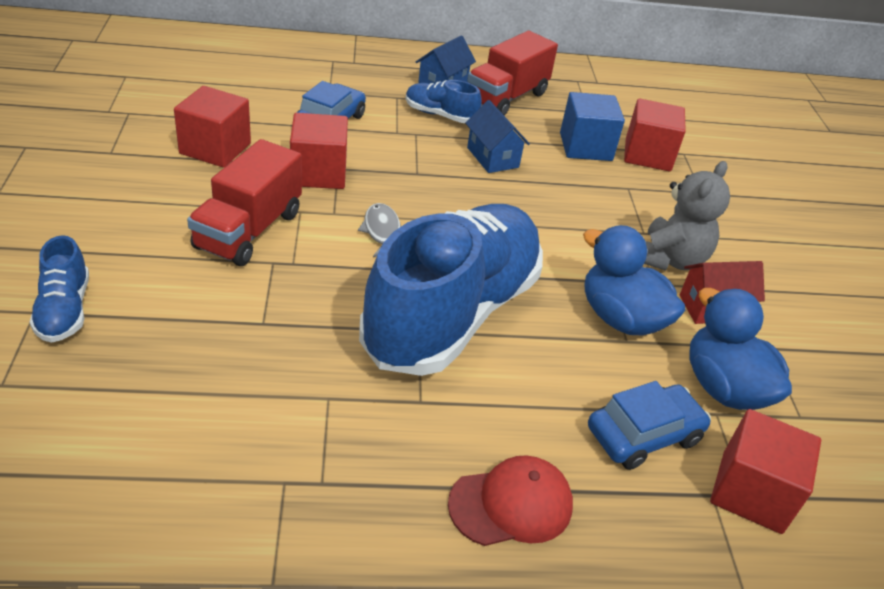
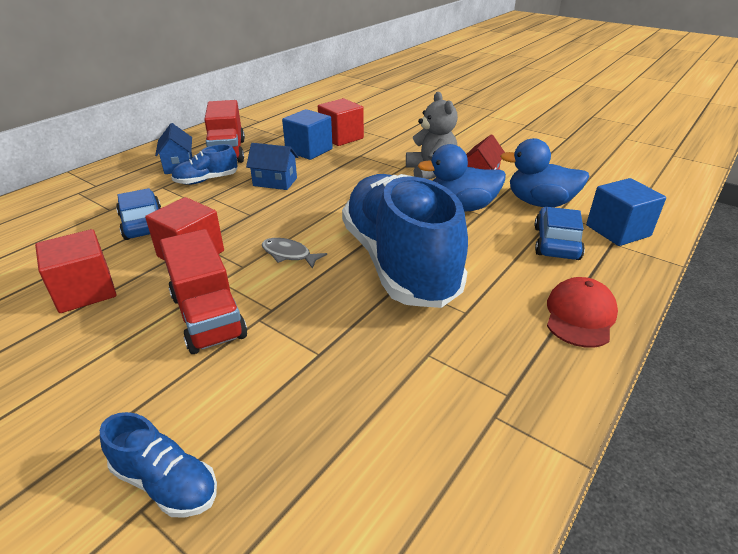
camera: 45 degrees left, 5 degrees down
red cube [710,409,821,534] -> blue cube [586,178,666,246]

